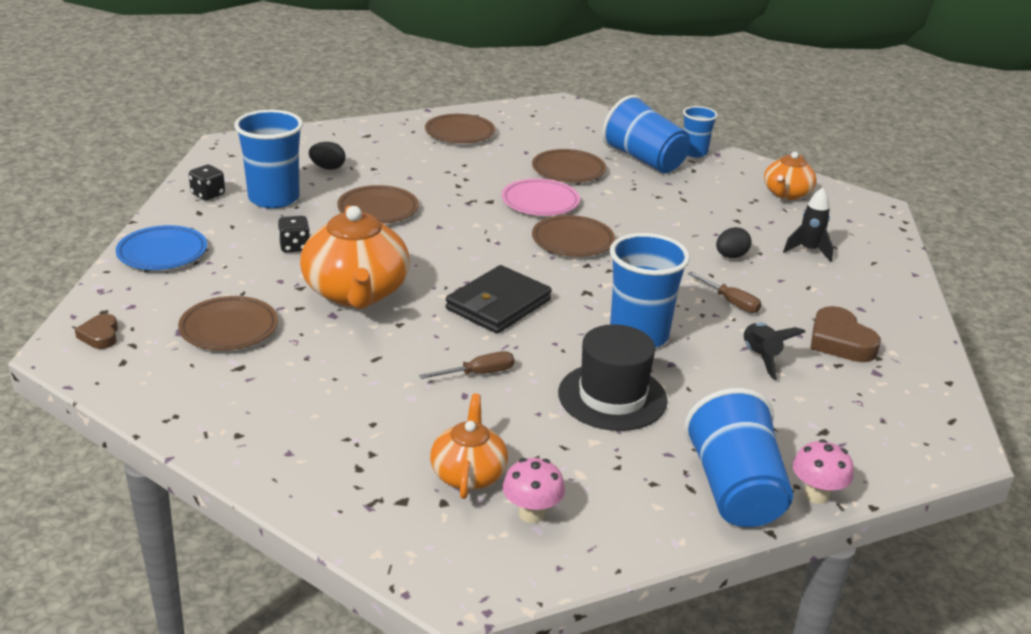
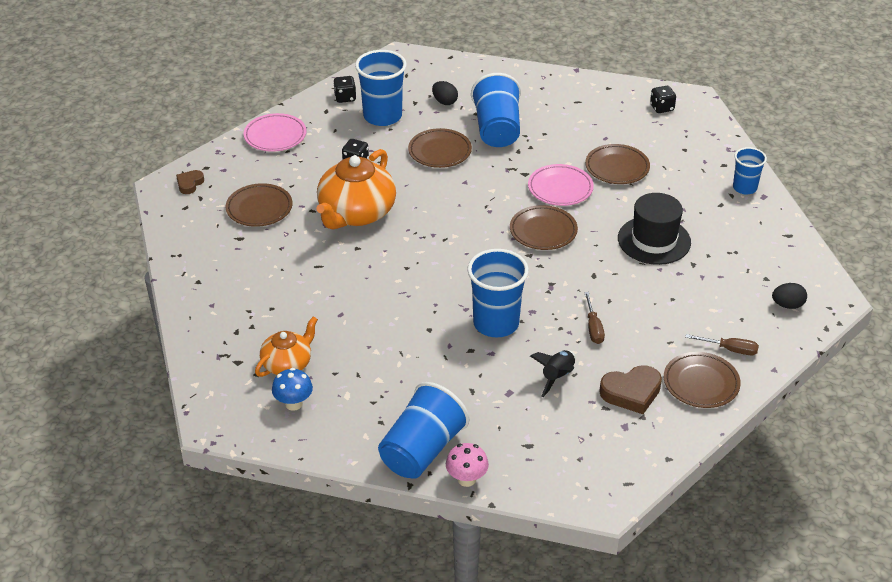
camera: 40 degrees right, 10 degrees up
blue plate [116,225,207,270] -> pink plate [243,113,306,152]
brown screwdriver [419,351,514,379] -> brown screwdriver moved to [685,334,759,355]
brown plate [425,114,495,143] -> brown plate moved to [664,352,741,408]
black wallet [445,265,552,334] -> none
pink mushroom [503,458,565,523] -> blue mushroom [272,368,313,411]
black hat [558,324,668,431] -> black hat moved to [618,193,691,265]
blue cup [602,95,690,173] -> blue cup moved to [471,73,521,147]
black egg [716,227,751,258] -> black egg moved to [772,283,807,309]
orange teapot [764,152,817,200] -> none
black rocket [783,188,833,262] -> none
brown heart [810,306,881,362] -> brown heart turned 120 degrees counterclockwise [599,365,662,414]
none -> black dice [650,86,676,113]

